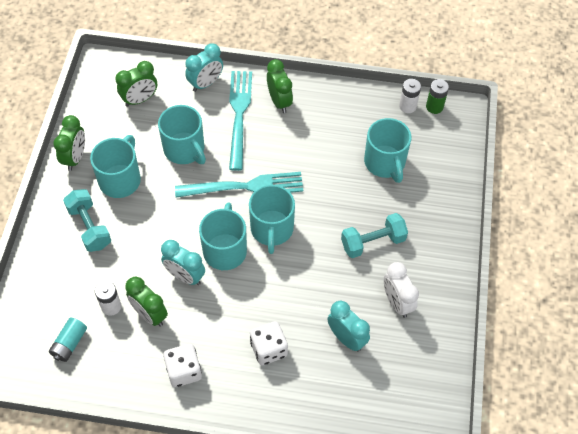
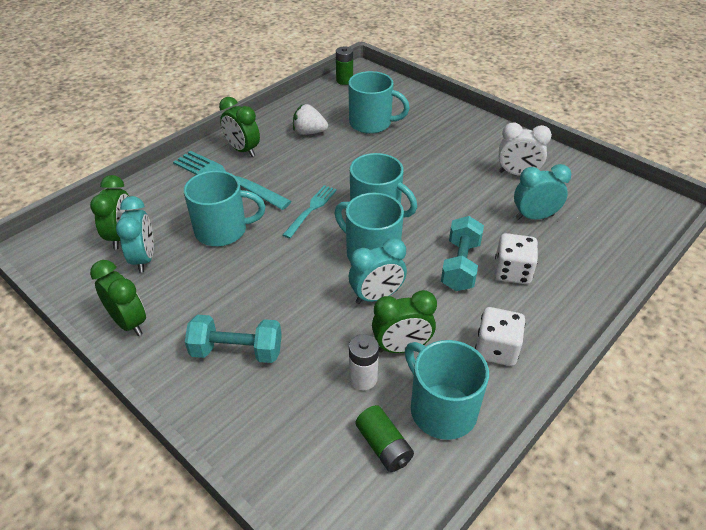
camera: 55 degrees left, 15 degrees down
turquoise battery [49,318,87,362] -> green battery [355,405,414,472]
turquoise mug [90,135,141,198] -> turquoise mug moved to [405,340,489,440]
turquoise fork [175,172,303,198] -> turquoise fork [283,185,337,238], size x0.58
turquoise clock [185,44,223,92] -> turquoise clock moved to [116,196,154,273]
green clock [267,59,293,113] -> green clock turned 150 degrees counterclockwise [219,97,260,157]
turquoise dumbbell [341,213,408,258] -> turquoise dumbbell moved to [441,216,484,291]
white battery [399,79,421,113] -> none
none -> white strawberry [293,104,328,135]

